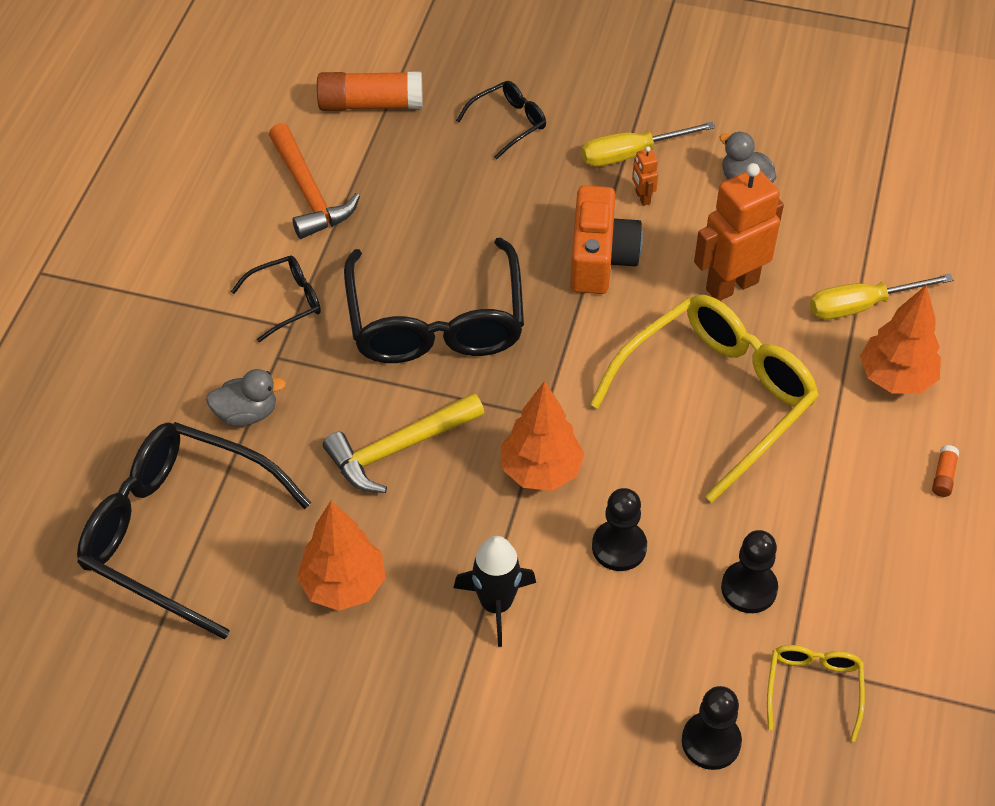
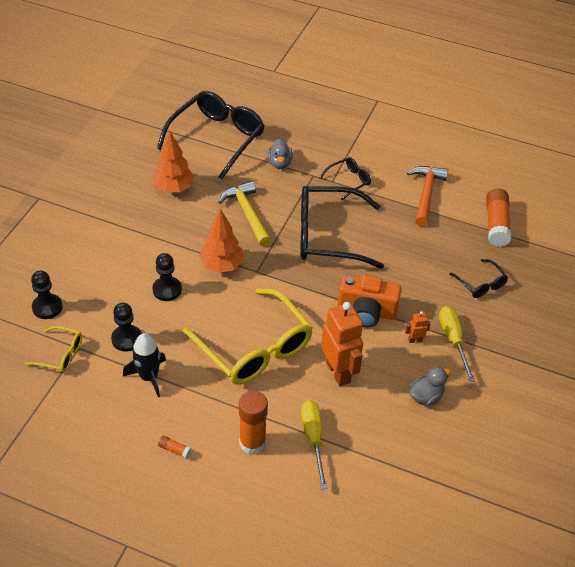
camera: 95 degrees right, 5 degrees down
black glasses [231,256,321,342] -> black glasses turned 105 degrees counterclockwise [320,157,371,200]
orange hammer [269,123,360,239] -> orange hammer turned 120 degrees clockwise [407,166,448,226]
black rocket [454,536,536,647] -> black rocket moved to [123,333,166,397]
orange tree [860,285,941,394] -> orange glue stick [239,391,268,454]

